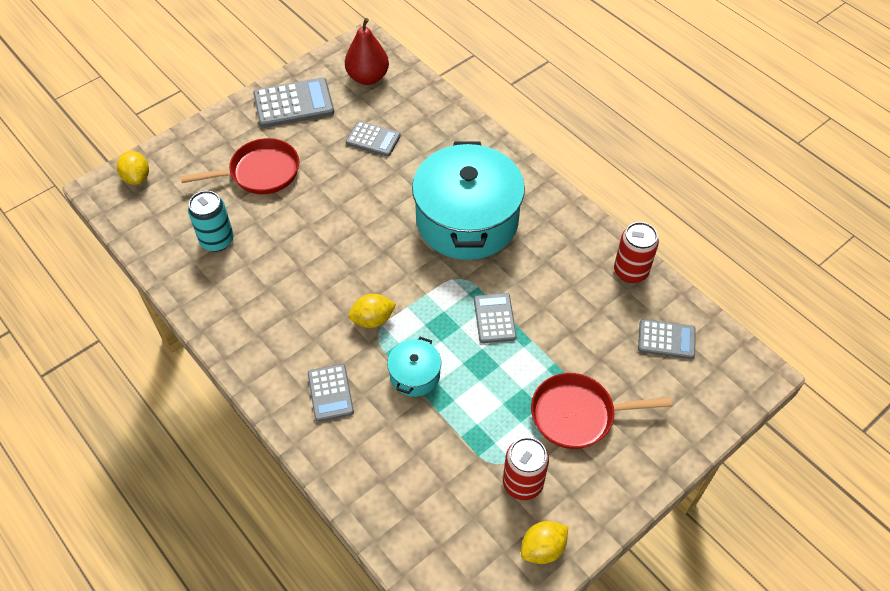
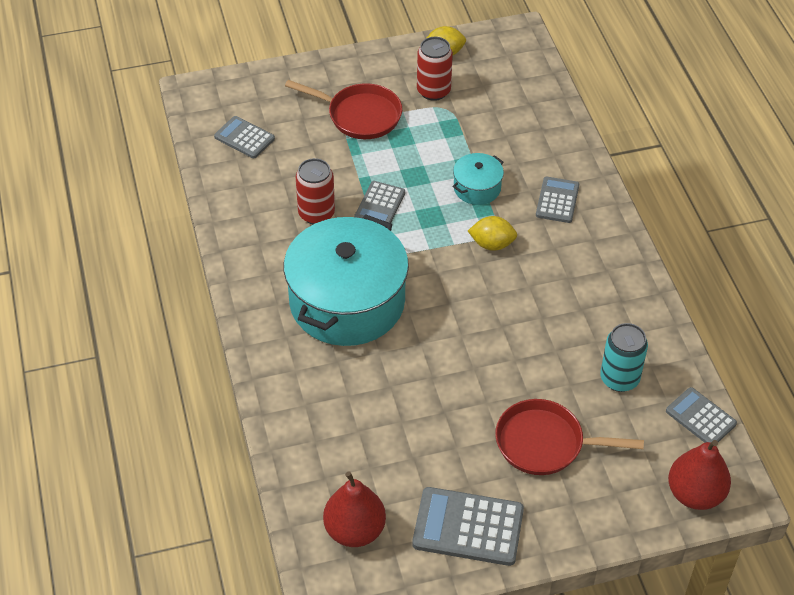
camera: 155 degrees left, 5 degrees down
yellow lemon [117,151,149,185] -> red pear [668,440,731,510]
grey calculator [346,121,401,157] -> grey calculator moved to [666,387,737,443]
red can [614,222,659,283] -> red can moved to [296,158,335,224]

